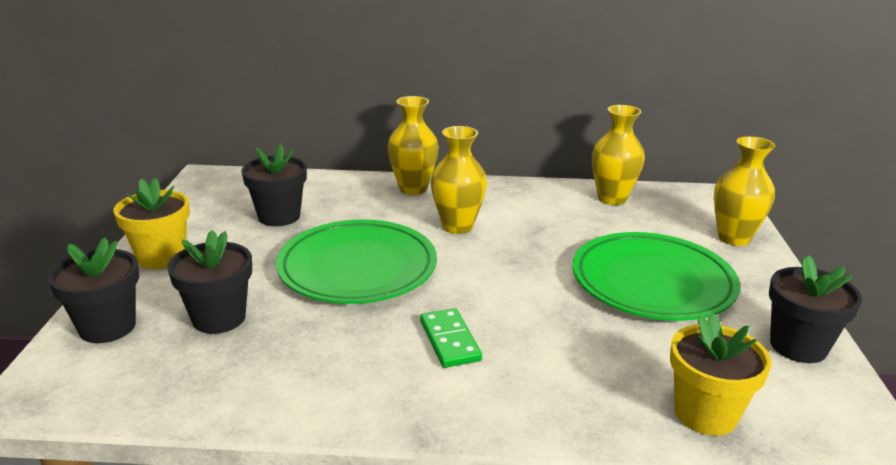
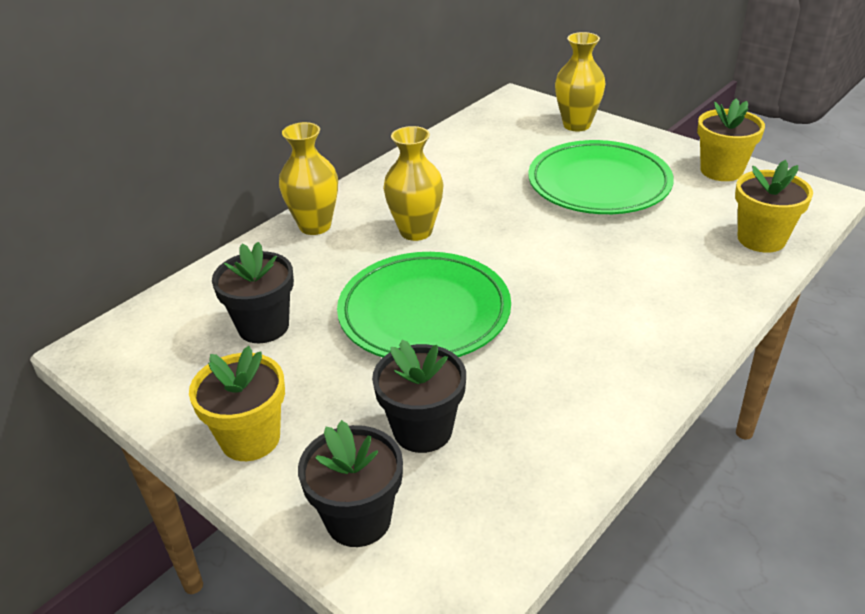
camera: 50 degrees left, 10 degrees up
green domino [420,308,482,368] -> none
yellow vase [592,105,645,205] -> none
black flower pot [769,255,862,363] -> yellow flower pot [697,98,765,181]

